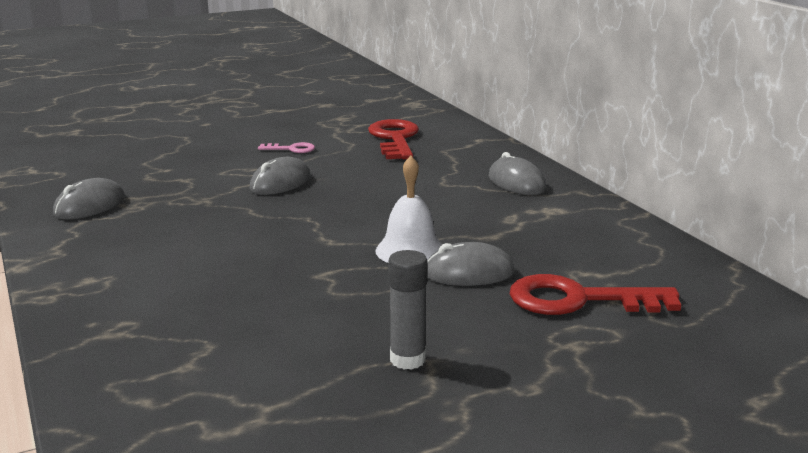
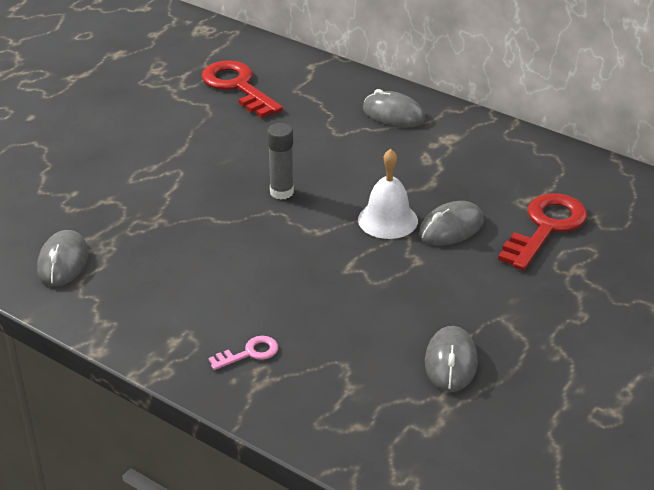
camera: 30 degrees left, 15 degrees up
grey mouse [249,157,311,195] -> grey mouse moved to [425,326,478,392]
pink key [258,142,315,153] -> pink key moved to [208,336,278,370]
grey glue stick [388,250,428,370] -> grey glue stick moved to [267,123,294,200]
red key [510,274,681,315] -> red key turned 150 degrees clockwise [498,193,587,270]

